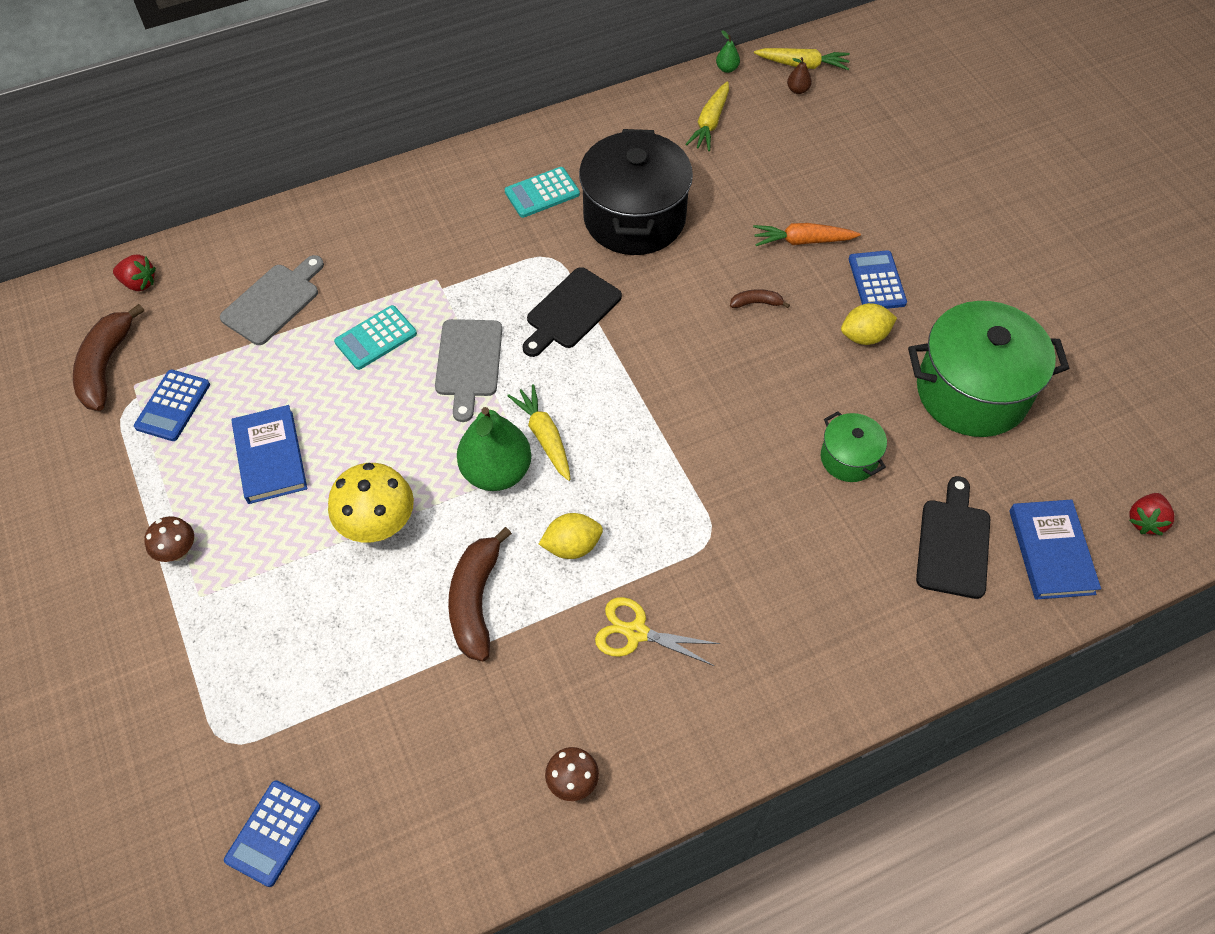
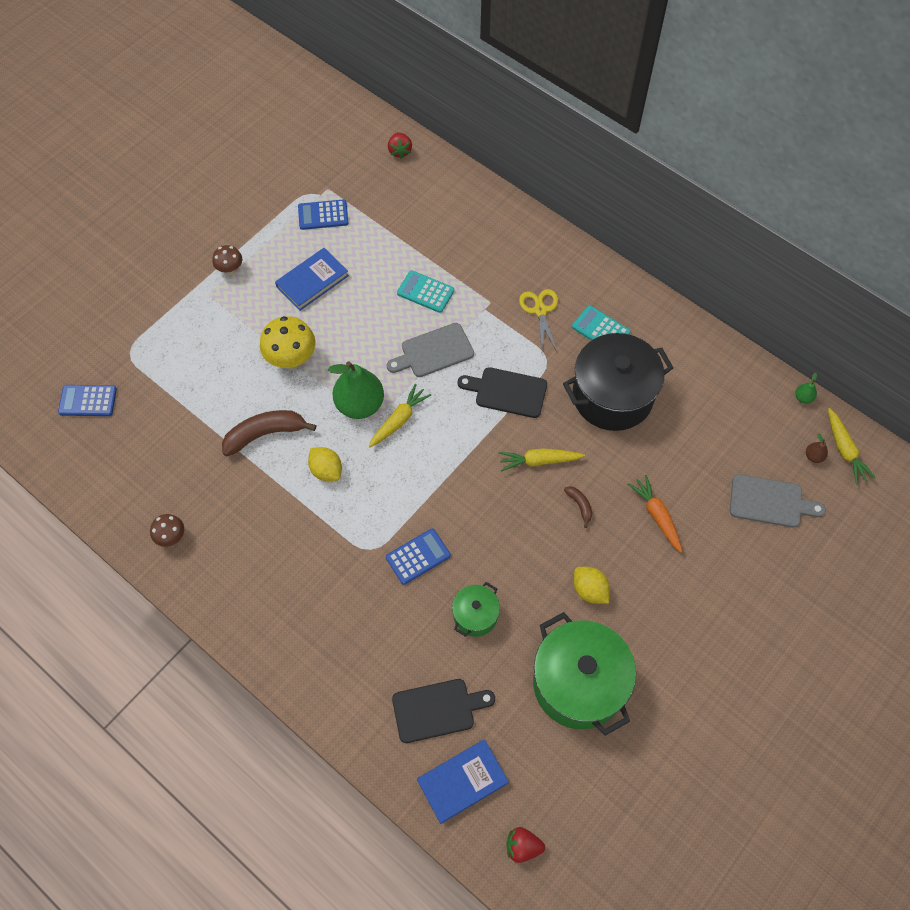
camera: 65 degrees right, 5 degrees up
brown banana [73,304,144,411] -> none
grey cutting board [220,255,324,345] -> grey cutting board moved to [730,474,826,528]
yellow scissors [595,597,720,666] -> yellow scissors moved to [519,289,558,352]
yellow carrot [685,81,729,151] -> yellow carrot moved to [499,448,585,472]
blue calculator [849,250,907,309] -> blue calculator moved to [386,529,451,585]

